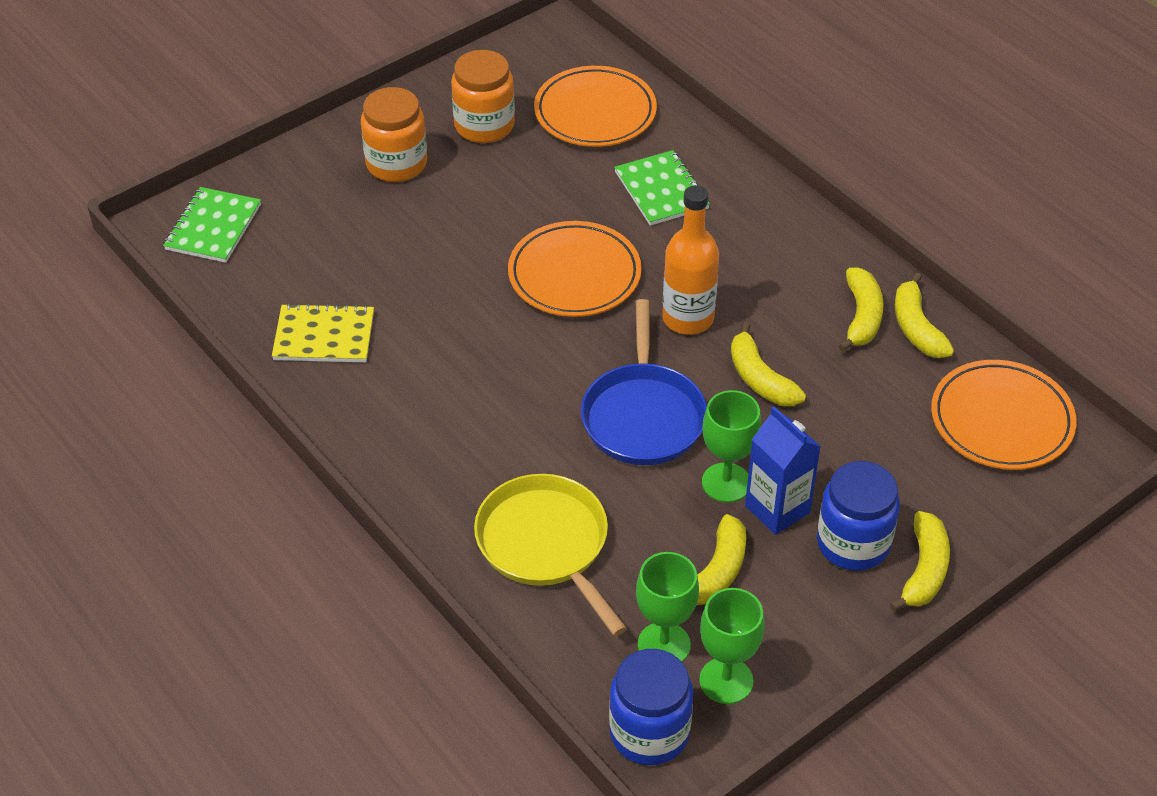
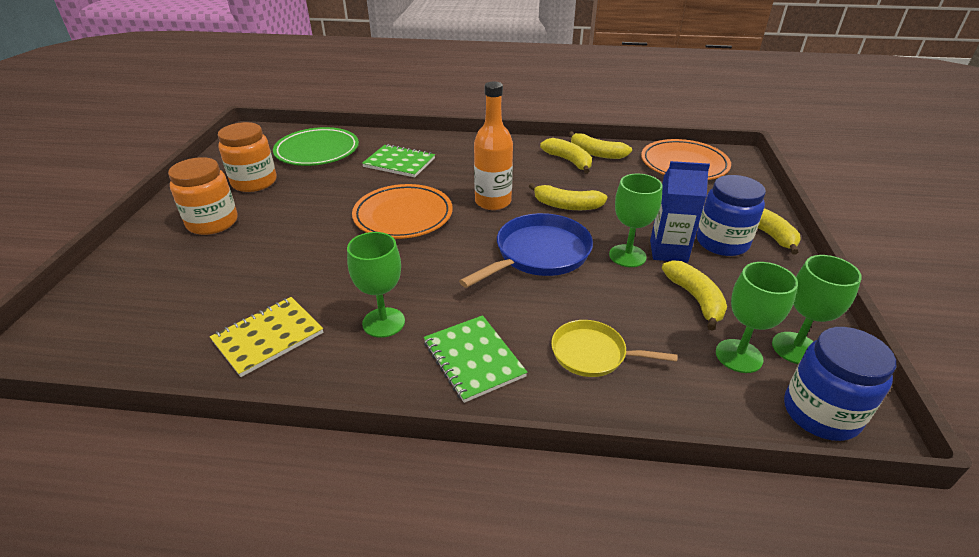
camera: 45 degrees left, 10 degrees down
green notebook [163,187,261,263] -> green notebook moved to [424,315,527,403]
yellow pan [474,474,627,636] -> yellow pan [551,320,678,377], size x0.63
orange plate [534,66,657,147] -> green plate [273,127,359,166]
blue pan [581,299,707,465] -> blue pan turned 90 degrees counterclockwise [459,213,593,288]
none -> green goblet [347,232,405,338]

